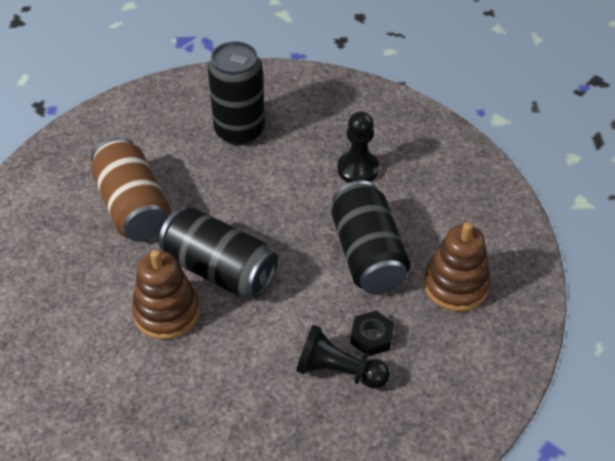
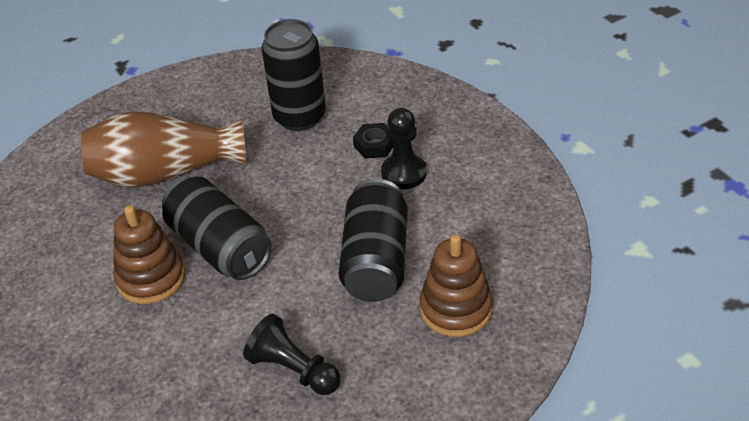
camera: 20 degrees right, 5 degrees down
brown can [91,137,171,242] -> brown vase [81,111,246,187]
black nut [350,311,394,356] -> black nut moved to [353,123,394,158]

